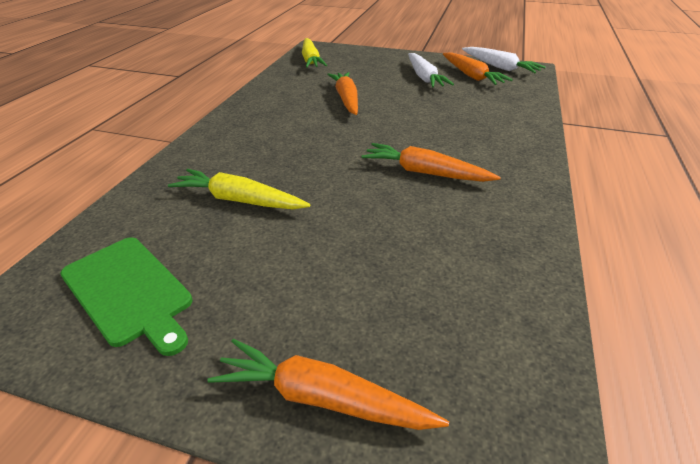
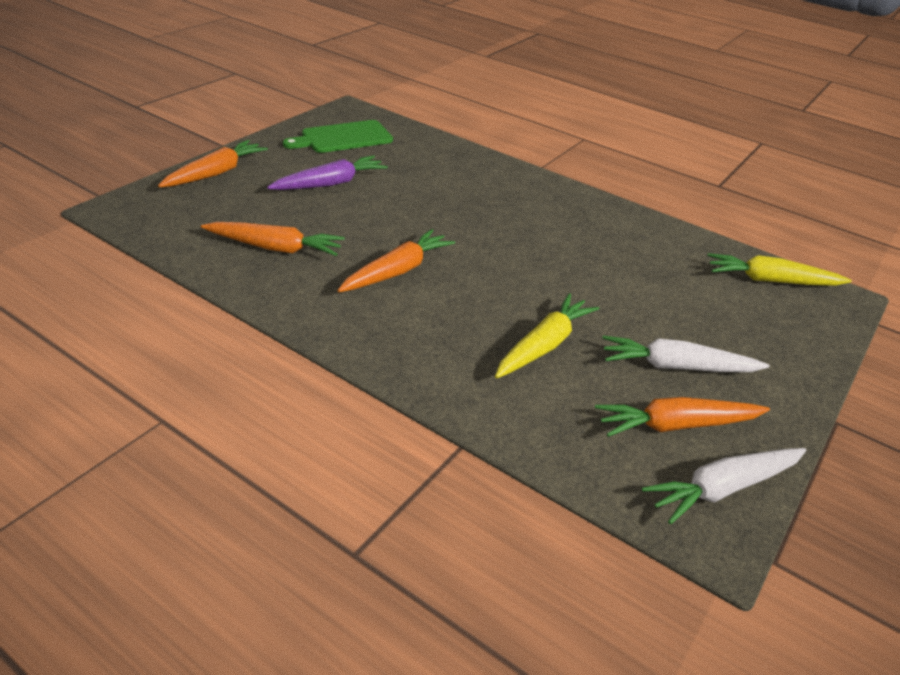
camera: 105 degrees right, 0 degrees up
yellow carrot [168,169,310,209] -> yellow carrot moved to [495,293,599,378]
orange carrot [327,72,358,115] -> orange carrot moved to [201,222,345,256]
none -> purple carrot [267,155,388,190]

